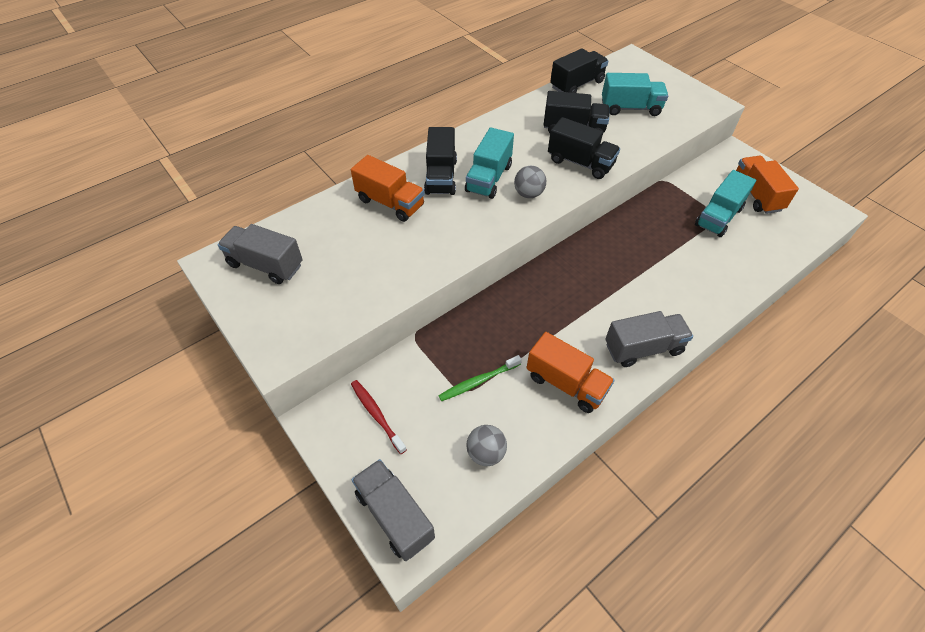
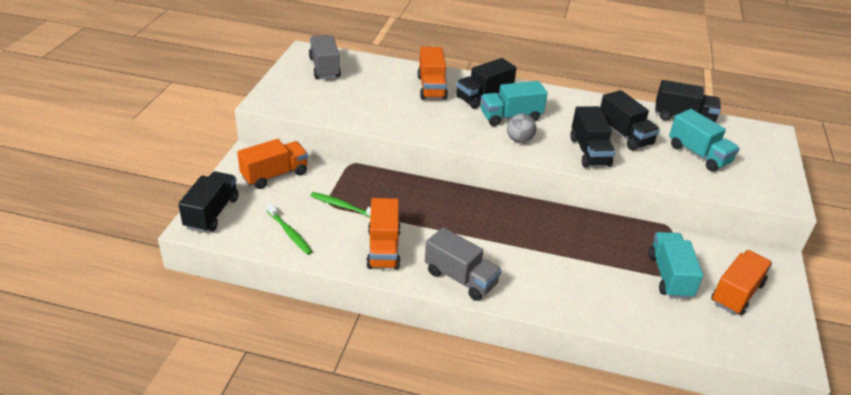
camera: 50 degrees right, 15 degrees down
red toothbrush [351,380,407,454] -> orange truck [237,139,308,189]
grey truck [351,459,435,561] -> black truck [178,171,239,233]
grey ball [466,425,507,466] -> green toothbrush [266,203,312,255]
turquoise truck [695,170,756,237] -> turquoise truck turned 90 degrees clockwise [649,232,703,299]

